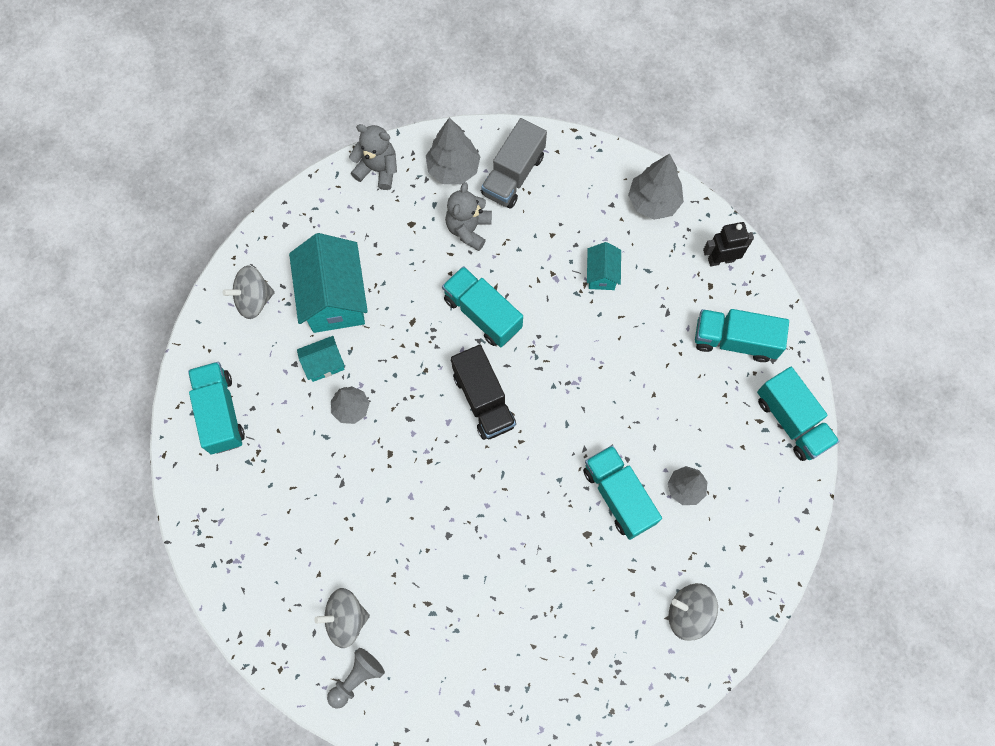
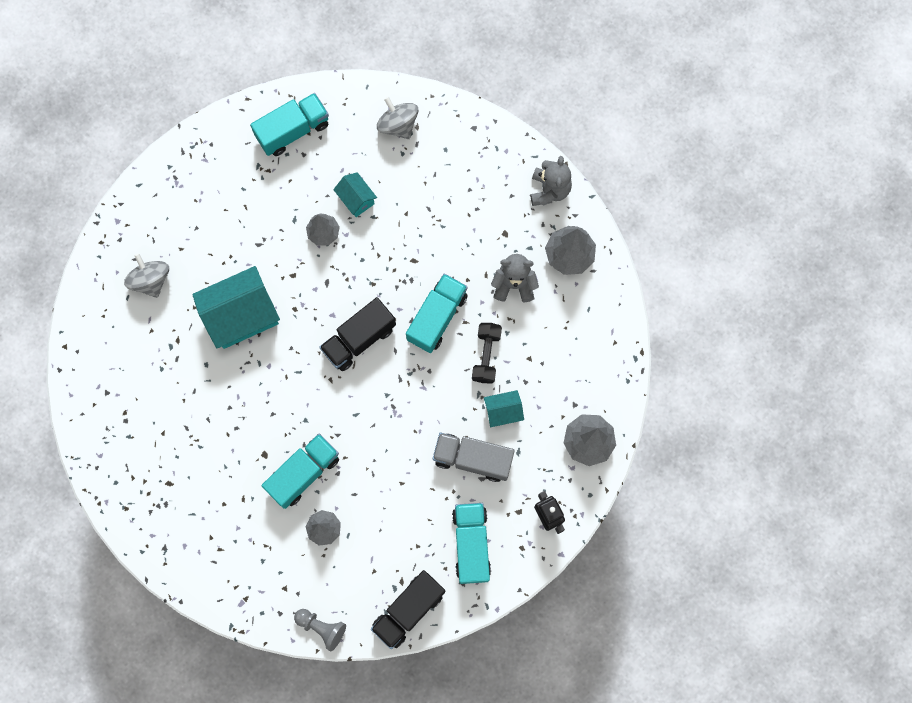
camera: 75 degrees right, 5 degrees up
turquoise house [289,233,368,333] -> turquoise house moved to [192,266,280,349]
grey pawn [327,648,385,709] -> grey pawn moved to [294,609,346,651]
grey truck [481,118,547,209] -> grey truck moved to [433,433,515,482]
grey spinning top [668,583,718,641] -> none
turquoise truck [757,367,839,461] -> black truck [371,570,445,649]
none -> black dumbbell [472,323,502,384]

